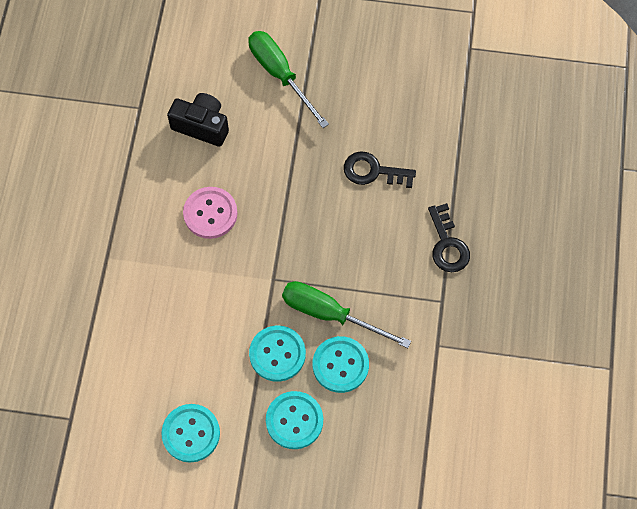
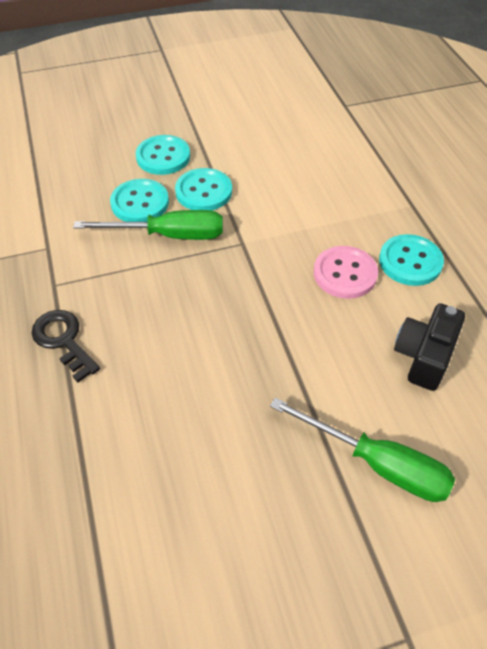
camera: 155 degrees right, 15 degrees down
turquoise button [161,404,220,463] -> turquoise button moved to [379,234,444,286]
black camera [167,93,229,147] -> black camera turned 120 degrees clockwise [394,303,465,391]
black key [344,151,416,188] -> none

